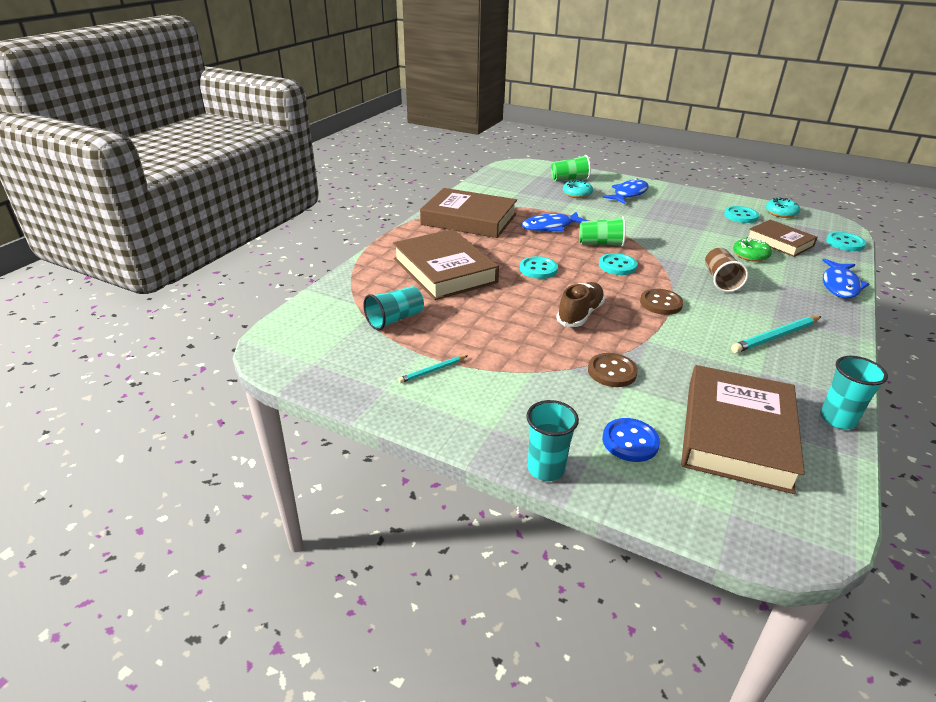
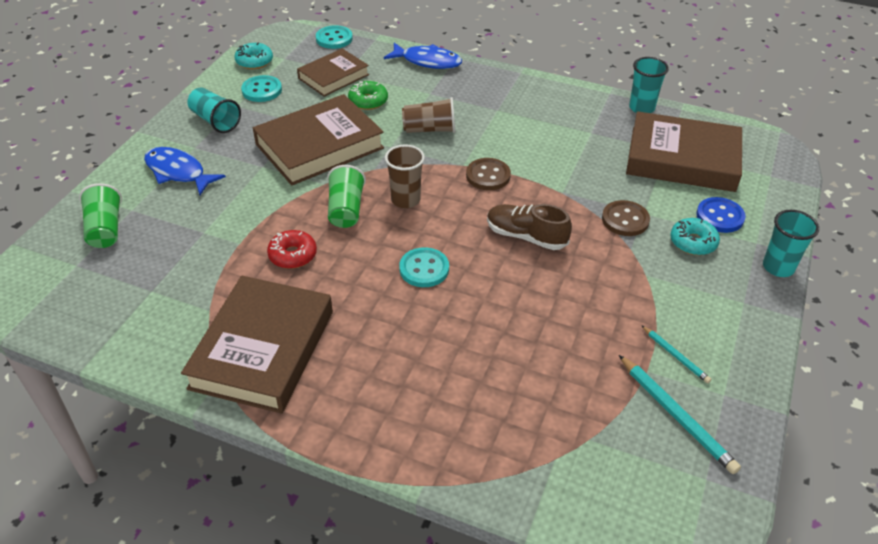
camera: 95 degrees left, 10 degrees up
turquoise cup [363,286,424,331] -> turquoise cup moved to [187,88,241,133]
brown book [393,229,499,300] -> brown book moved to [253,94,384,186]
blue fish [522,212,588,232] -> red donut [267,230,317,269]
turquoise donut [563,179,593,198] -> turquoise donut moved to [670,218,720,255]
turquoise button [599,253,637,275] -> brown cup [385,145,425,208]
turquoise pencil [731,316,822,353] -> turquoise pencil moved to [619,355,741,474]

